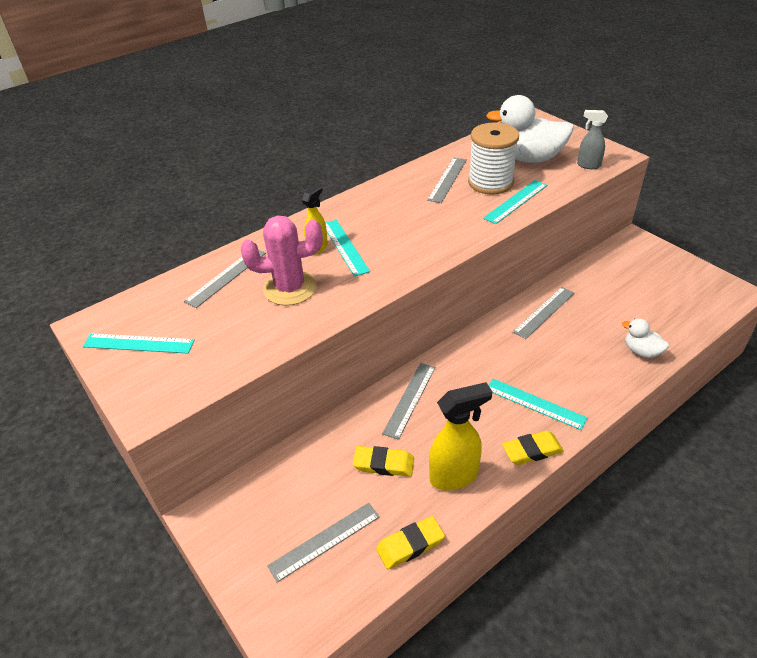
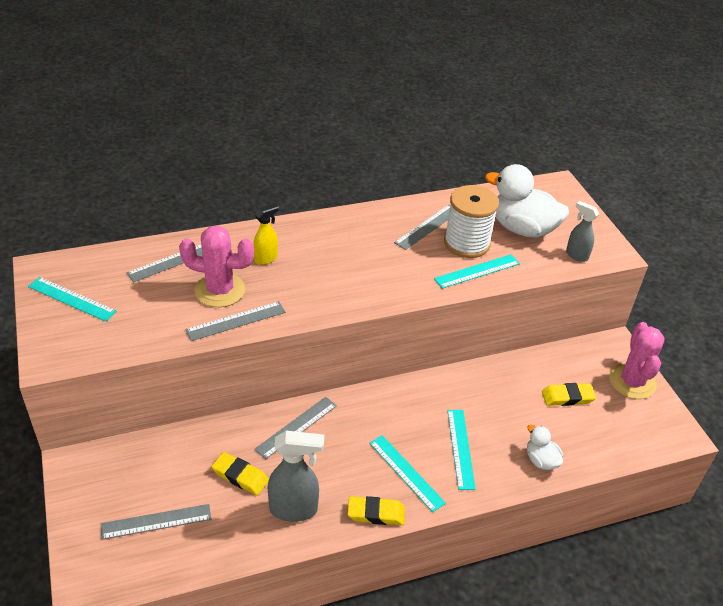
camera: 15 degrees right, 0 degrees up
turquoise ruler [325,220,370,277] -> turquoise ruler moved to [447,410,476,490]
yellow eraser [376,516,445,569] -> yellow eraser moved to [542,383,596,406]
yellow spray bottle [429,382,492,490] -> grey spray bottle [268,431,324,522]
grey ruler [513,287,574,339] -> grey ruler moved to [185,301,286,341]
none -> pink cactus [609,322,665,399]

